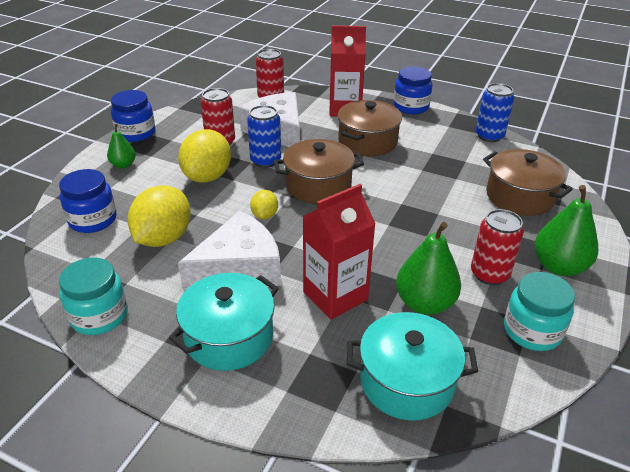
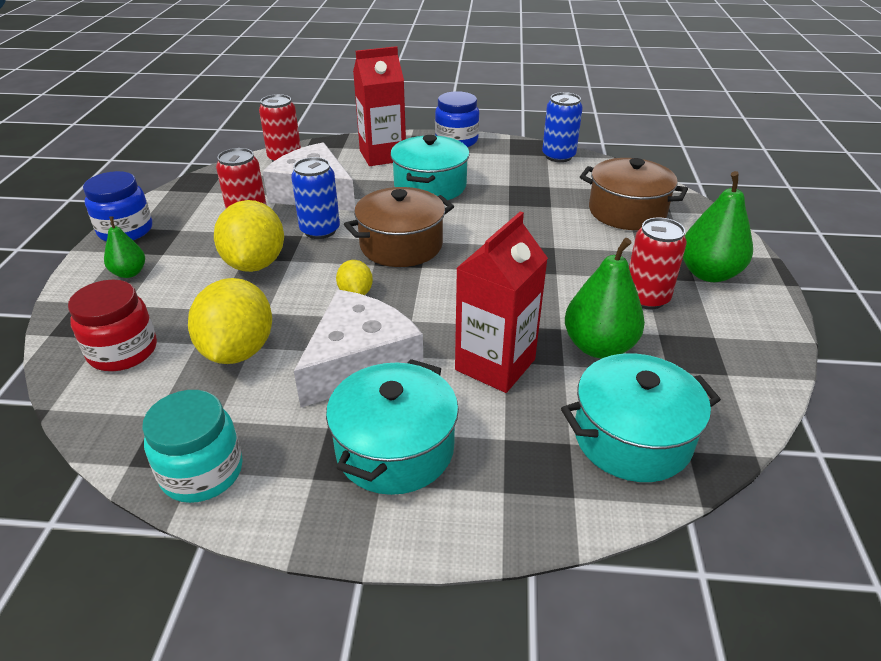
camera: 20 degrees left, 0 degrees up
blue jar [59,169,117,233] -> red jar [68,280,157,371]
brown pot [338,100,402,156] -> turquoise pot [390,135,470,200]
turquoise jar [504,272,575,351] -> none

